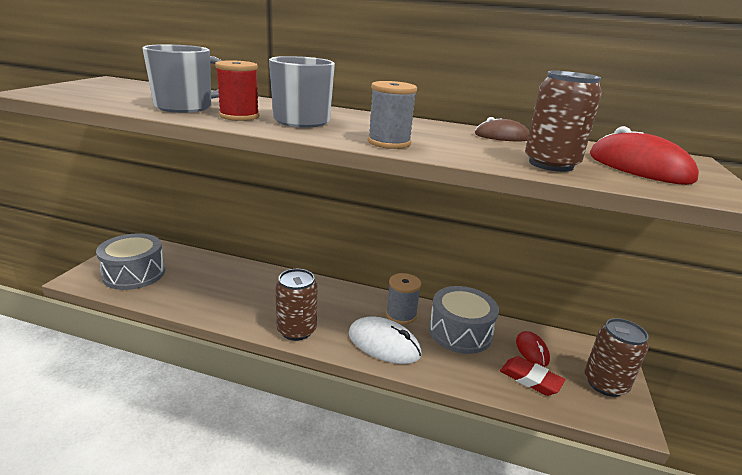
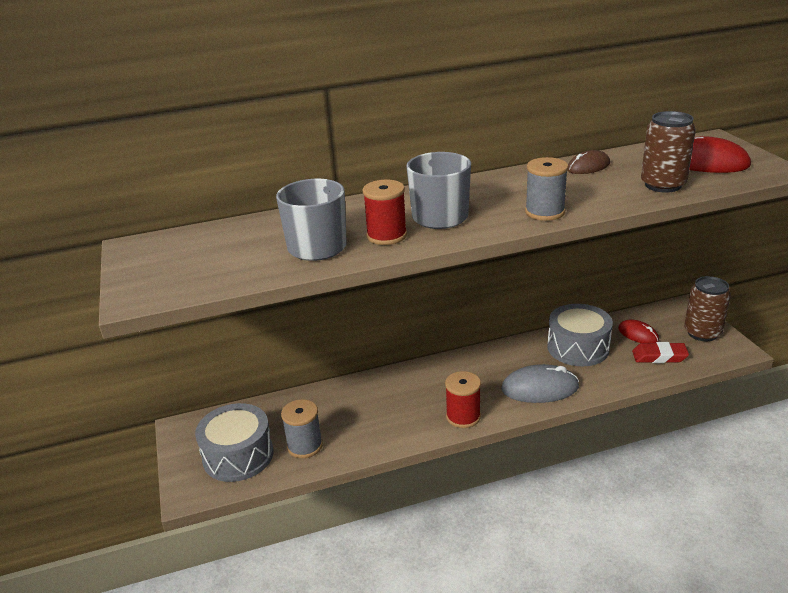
camera: 30 degrees left, 5 degrees up
brown can [275,269,318,341] -> red spool [445,371,481,428]
white mouse [349,316,422,364] -> grey mouse [501,364,579,403]
grey spool [386,273,421,324] -> grey spool moved to [281,399,323,458]

